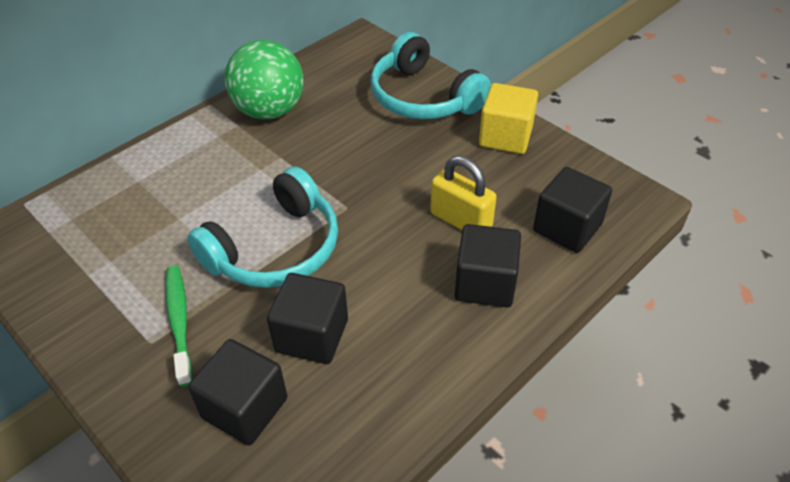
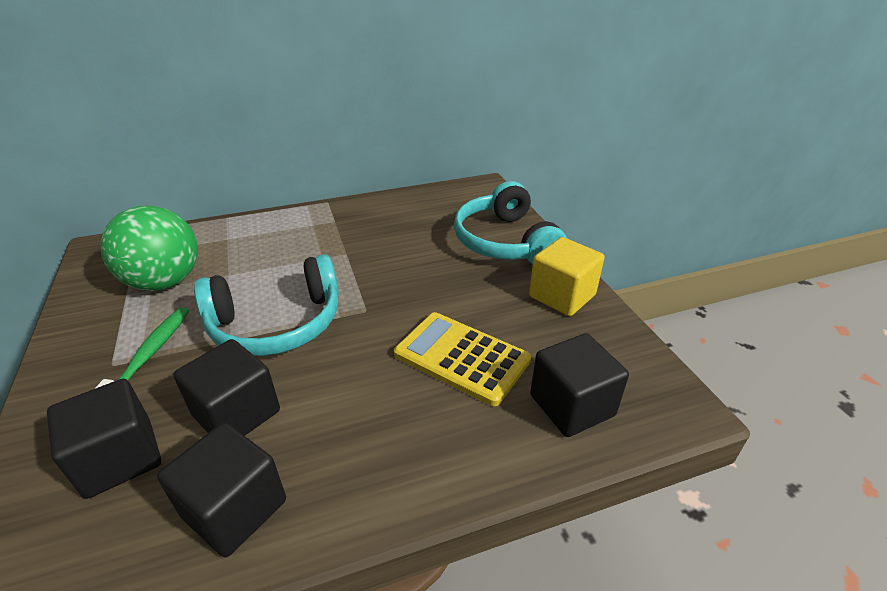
camera: 25 degrees right, 10 degrees down
green ball [224,40,304,119] -> green ball moved to [100,206,198,291]
yellow padlock [430,156,497,230] -> yellow calculator [394,312,531,406]
black cube [454,224,521,308] -> black cube moved to [157,422,286,557]

